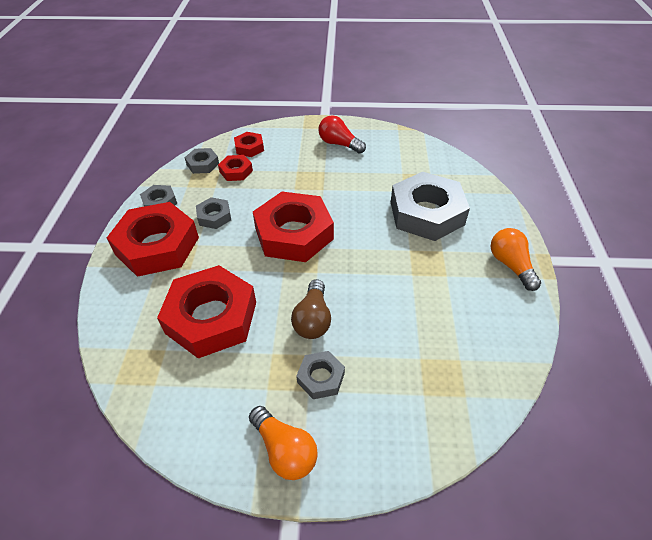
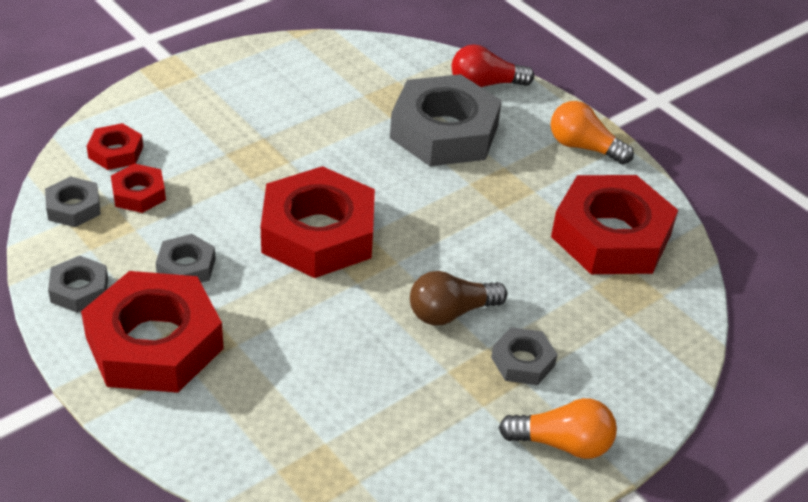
camera: 45 degrees left, 5 degrees down
red nut [157,265,256,358] -> red nut moved to [551,175,678,274]
brown light bulb [291,279,331,339] -> brown light bulb turned 105 degrees clockwise [410,271,507,325]
red light bulb [318,115,366,154] -> red light bulb moved to [452,44,534,87]

